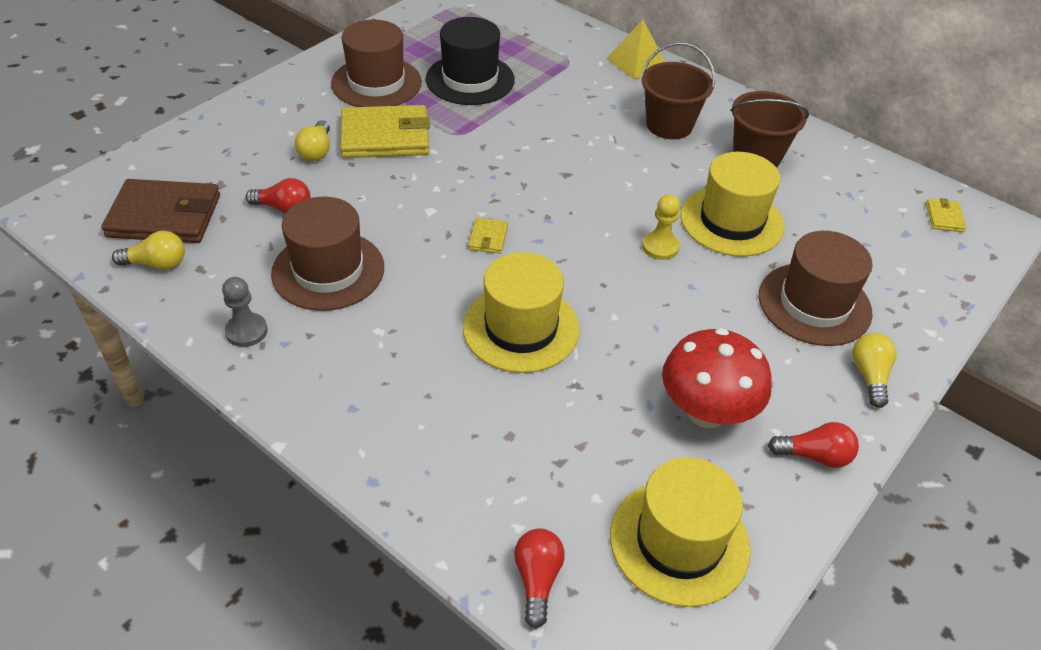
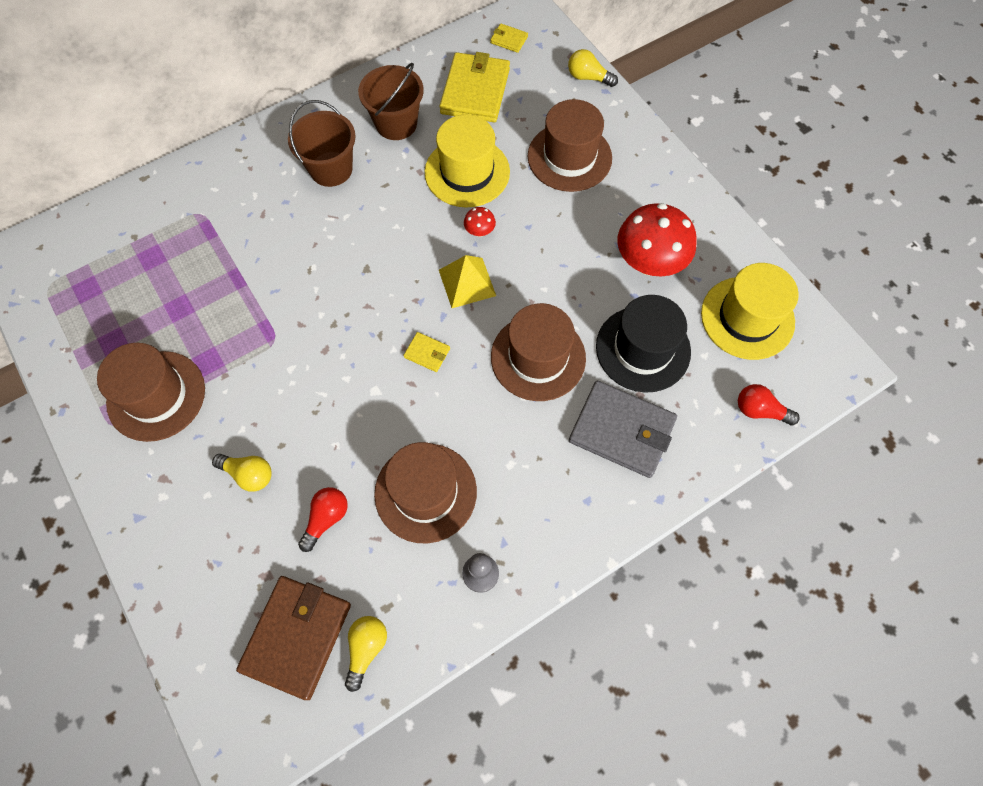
camera: 70 degrees left, 20 degrees up
yellow wallet [340,105,430,158] -> yellow wallet moved to [439,52,510,122]
black hat [426,17,515,105] -> black hat moved to [596,295,691,393]
yellow hat [463,252,580,373] -> brown hat [491,303,586,401]
yellow pyramid [606,20,665,79] -> yellow pyramid moved to [439,255,496,308]
yellow pawn [642,194,680,260] -> red mushroom [464,207,496,237]
red light bulb [768,422,859,468] -> none
yellow light bulb [852,333,897,408] -> yellow light bulb moved to [568,49,618,87]
none -> grey wallet [569,381,677,478]

